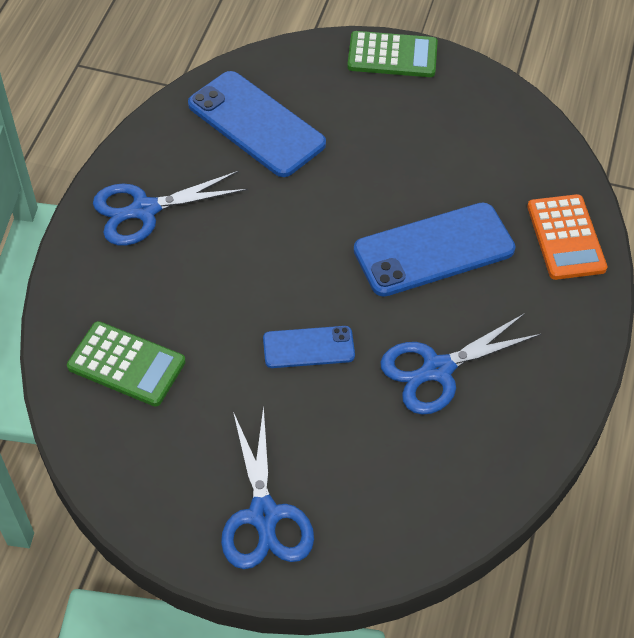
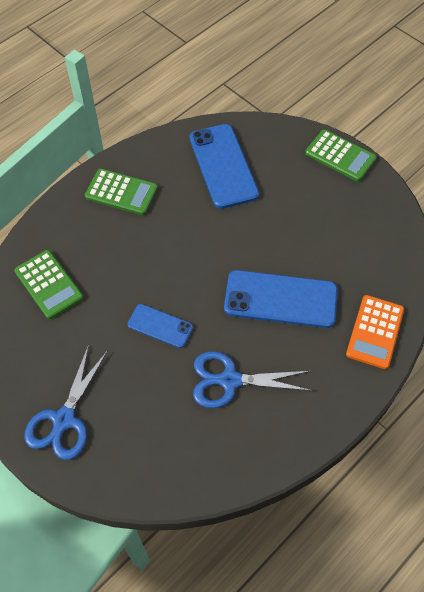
camera: 30 degrees right, 5 degrees up
blue scissors [93,171,248,246] -> green calculator [85,169,158,215]

